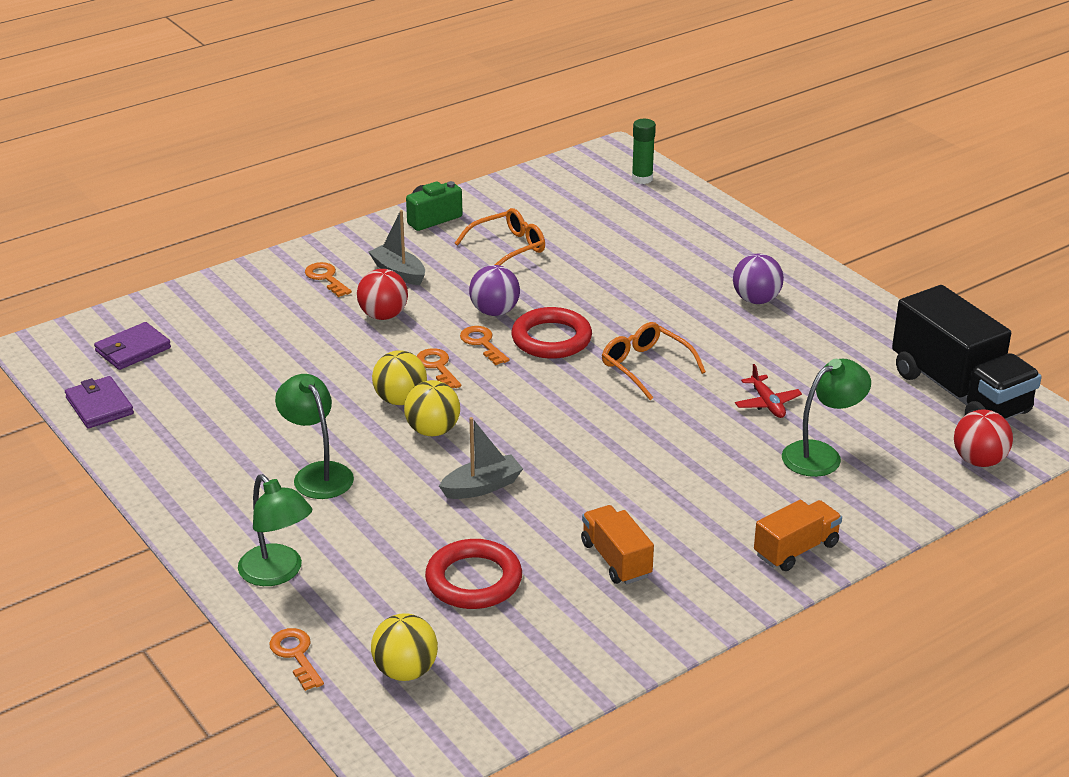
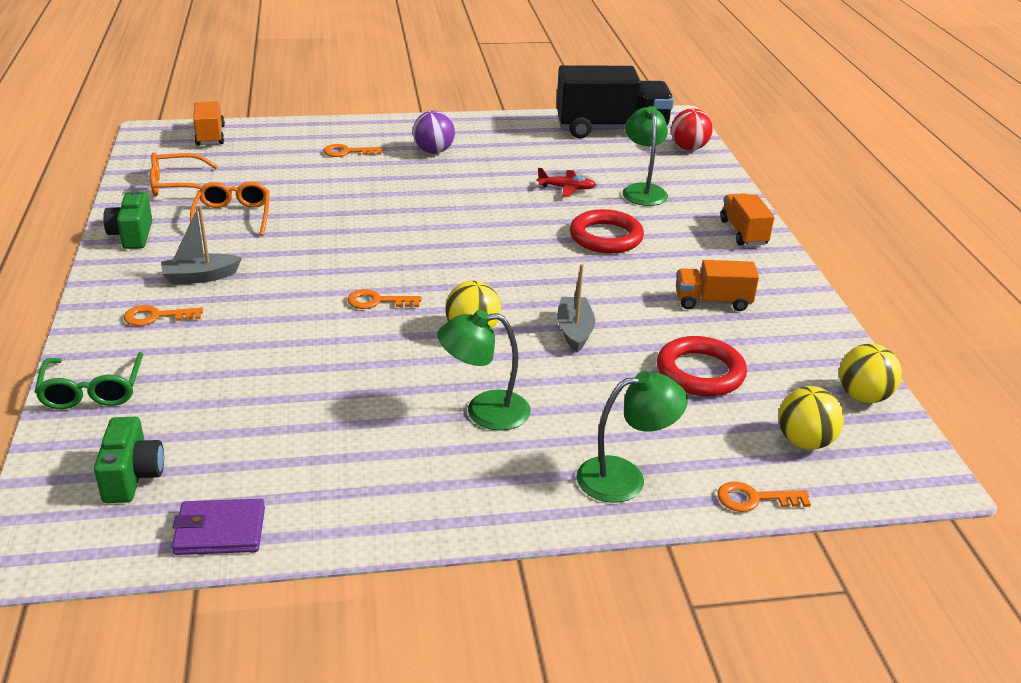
camera: 65 degrees left, 0 degrees up
purple wallet [94,322,171,370] -> green camera [94,417,164,503]
red ball [357,269,408,320] -> none
yellow ball [372,350,427,405] -> yellow ball moved to [839,344,902,403]
orange key [460,326,510,365] -> orange key moved to [323,144,382,157]
purple ball [469,265,520,316] -> none
red ring [511,307,592,359] -> red ring moved to [570,209,644,253]
orange glasses [602,322,706,400] -> orange glasses moved to [150,152,218,196]
green glue stick [632,119,656,184] -> orange truck [193,101,225,145]
none -> green glasses [35,352,143,409]

